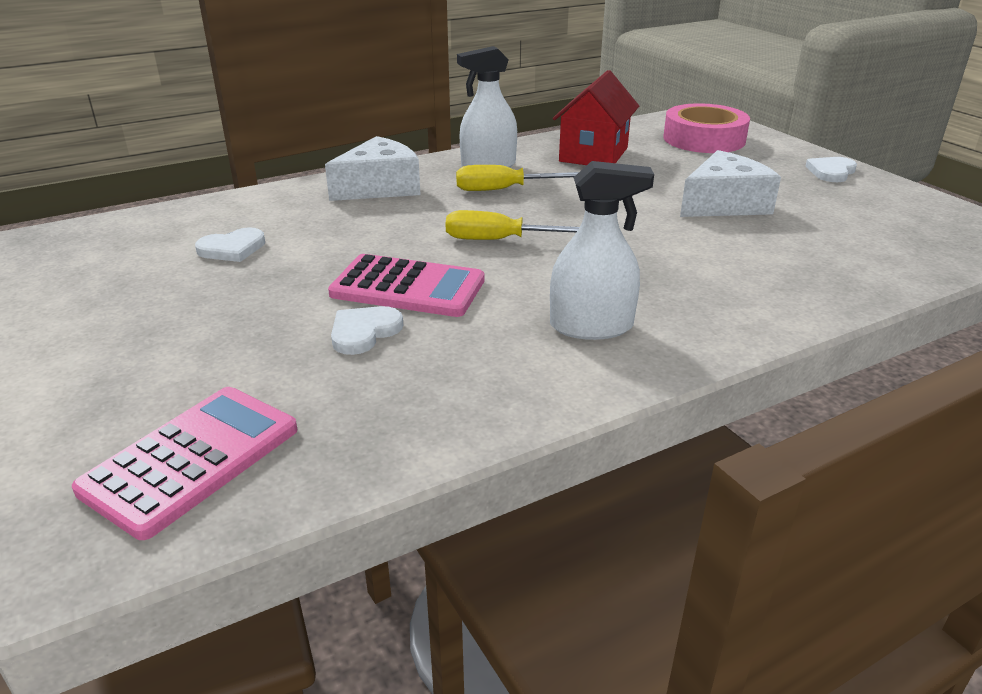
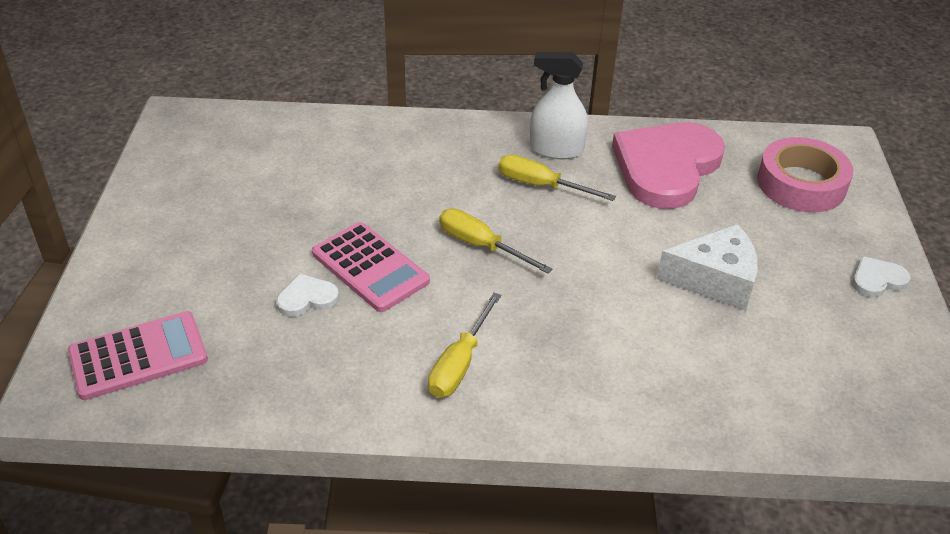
camera: 30 degrees right, 10 degrees up
white heart [195,227,265,262] -> none
white cheese [325,136,420,201] -> none
white spray bottle [550,161,654,340] -> yellow screwdriver [428,293,501,398]
red house [553,70,639,165] -> pink heart [612,122,725,209]

